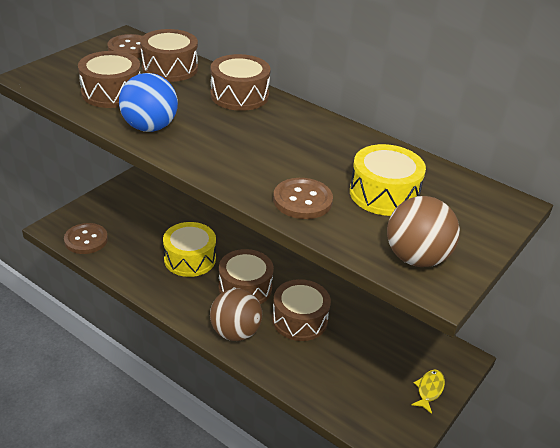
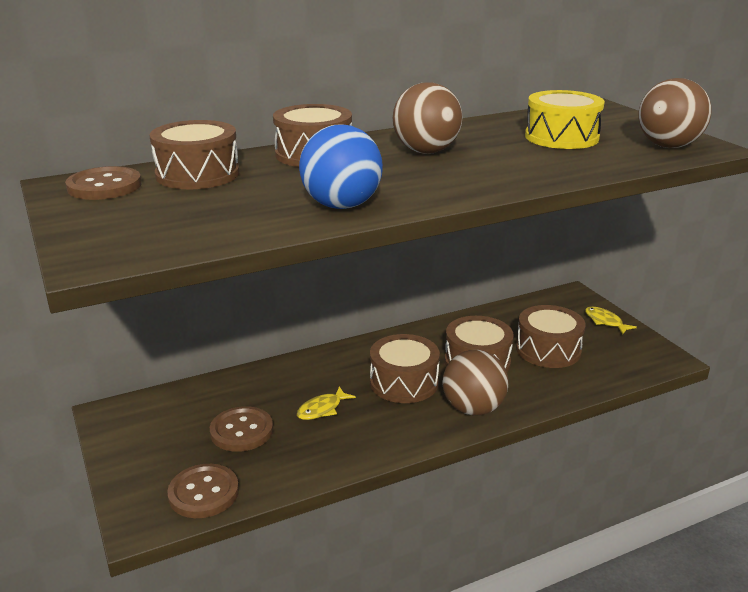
camera: 60 degrees left, 10 degrees down
brown drum [78,51,141,108] -> brown drum moved to [516,305,586,368]
yellow drum [163,222,216,277] -> yellow fish [297,386,356,420]
brown button [273,178,333,219] -> brown button moved to [210,406,273,452]
none -> brown ball [393,82,462,154]

